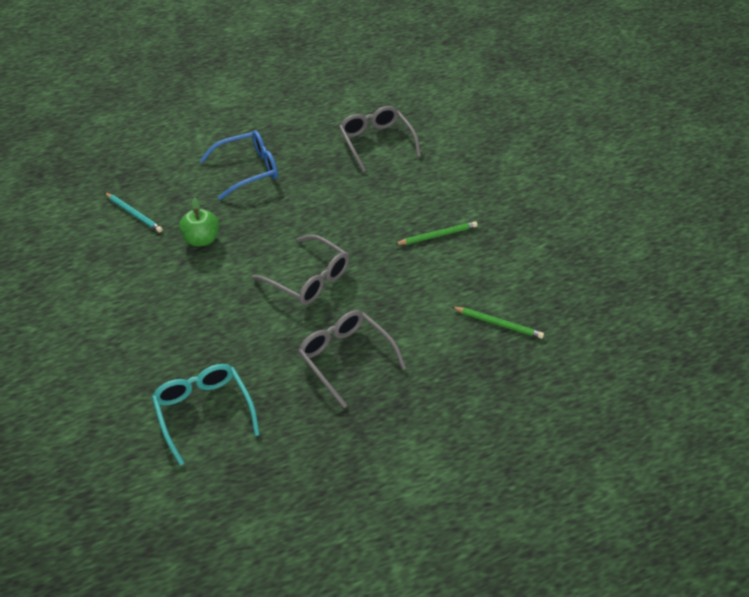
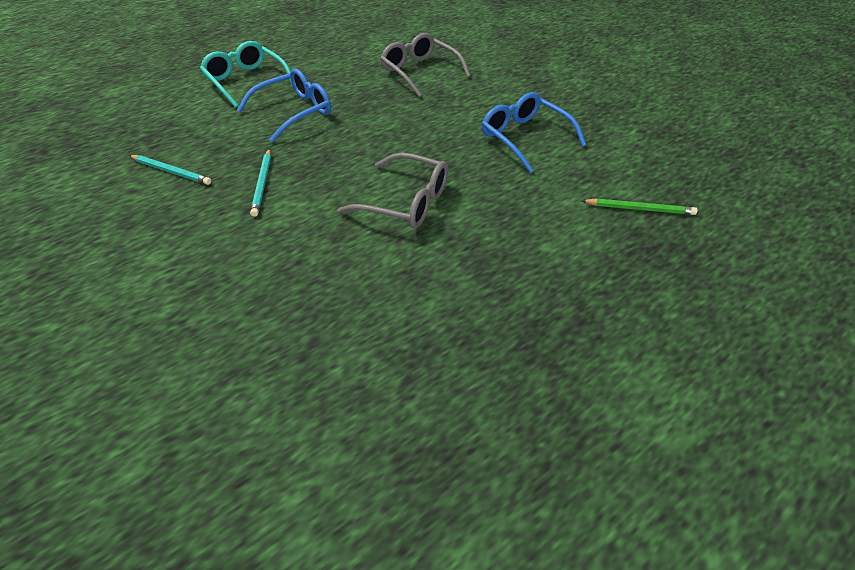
camera: 15 degrees left, 0 degrees up
turquoise glasses [152,364,260,466] -> turquoise glasses moved to [200,41,293,108]
green apple [179,197,219,246] -> turquoise pencil [250,149,271,217]
grey glasses [298,310,406,408] -> none
green pencil [395,221,478,245] -> blue glasses [481,92,587,173]

